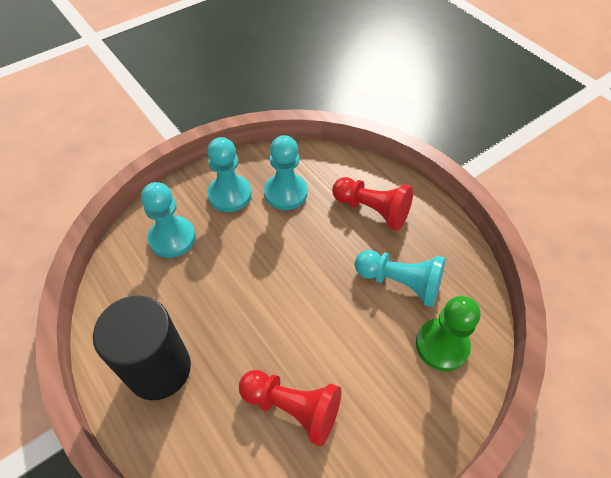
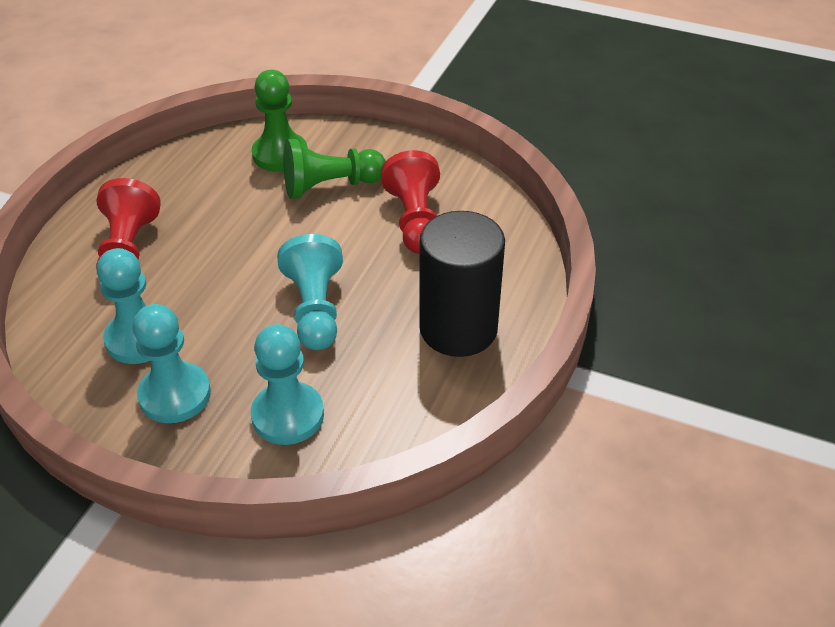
camera: 120 degrees left, 10 degrees down
turquoise pawn [355,250,445,307] -> turquoise pawn moved to [277,234,343,350]
none -> green pawn [283,139,386,199]

